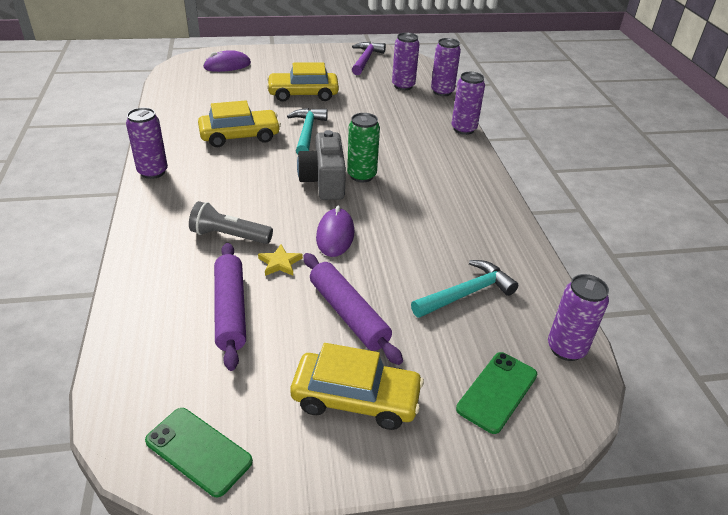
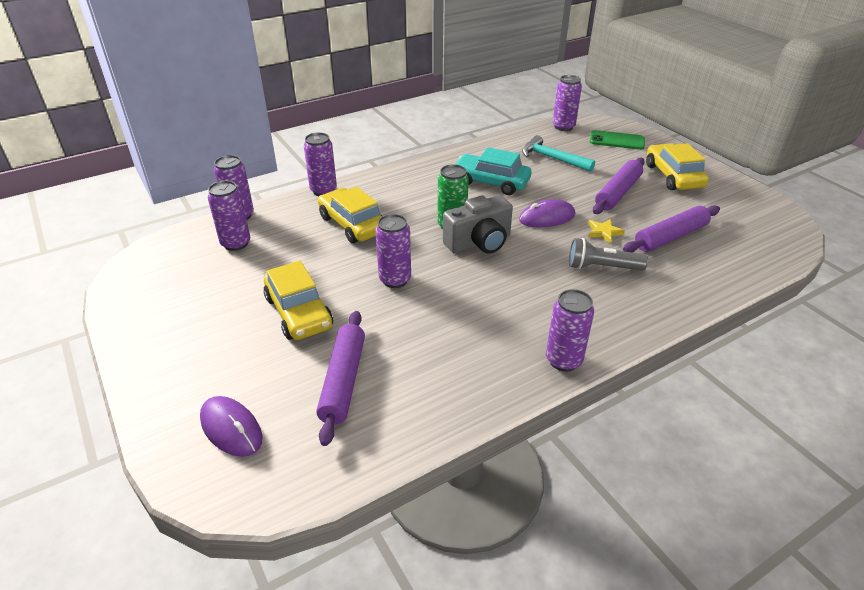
camera: 110 degrees left, 0 degrees up
green phone [145,408,253,497] -> none
grey flashlight [189,201,273,244] -> grey flashlight turned 105 degrees clockwise [569,238,648,271]
yellow car [198,100,281,147] -> yellow car moved to [318,187,382,243]
turquoise hammer [287,108,328,154] -> purple can [376,214,411,288]
purple hammer [352,42,386,75] -> none
none -> purple rolling pin [316,311,365,446]
none -> turquoise car [455,147,531,195]

